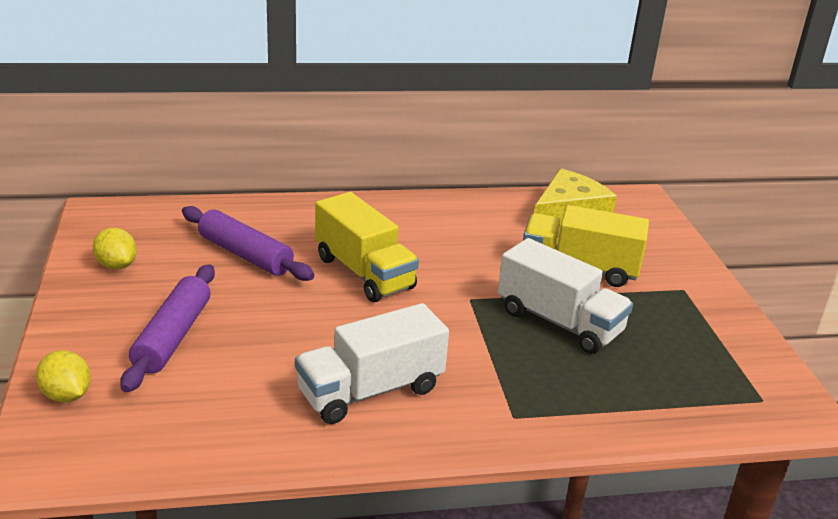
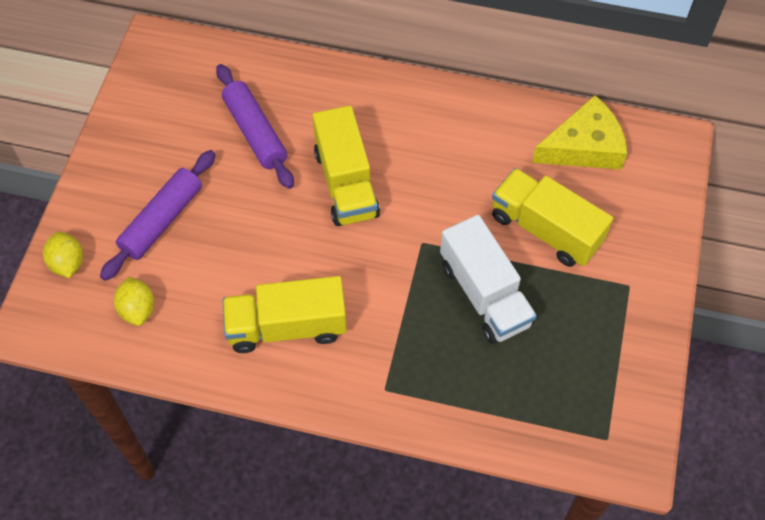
camera: 25 degrees right, 30 degrees up
yellow lemon [93,228,137,270] -> yellow lemon moved to [114,277,154,326]
white truck [295,303,449,424] -> yellow truck [222,276,347,353]

